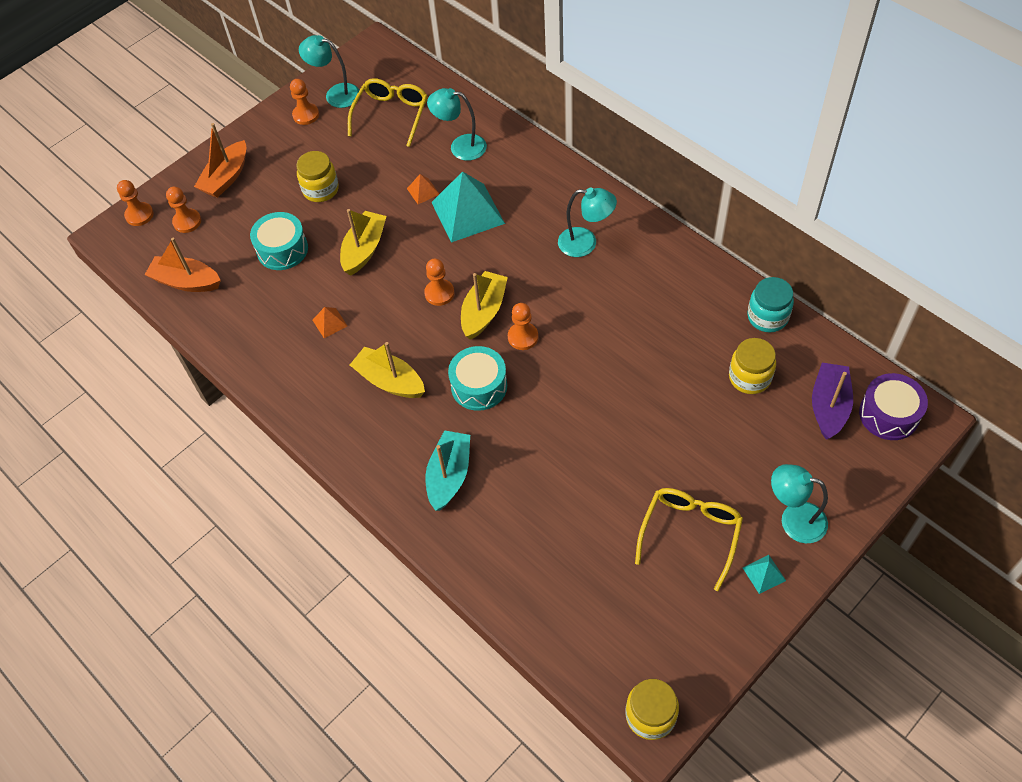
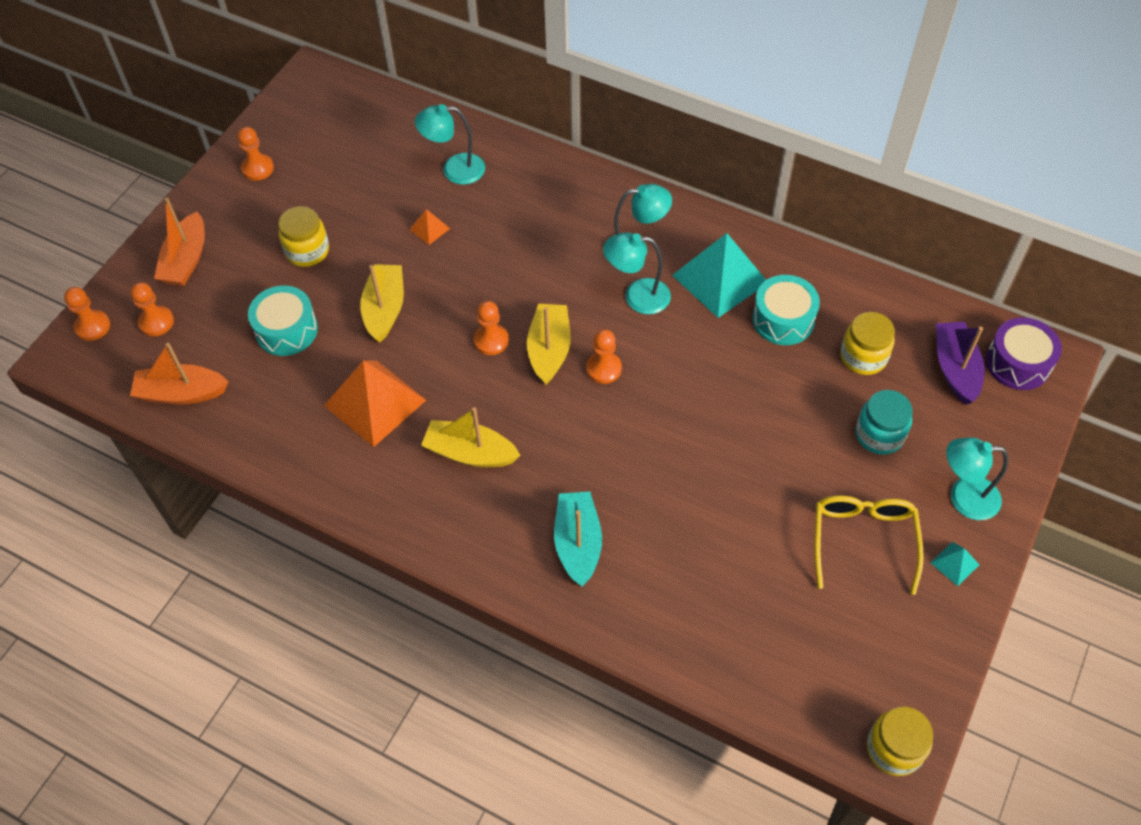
camera: 20 degrees left, 0 degrees up
turquoise lamp [299,35,360,108] -> turquoise lamp moved to [604,233,671,315]
orange pyramid [313,307,347,338] -> orange pyramid [324,360,426,447], size x2.28
yellow glasses [348,78,428,147] -> none
turquoise pyramid [431,171,505,243] -> turquoise pyramid moved to [672,233,766,318]
turquoise drum [448,346,507,411] -> turquoise drum moved to [752,275,820,345]
turquoise jar [747,277,794,332] -> turquoise jar moved to [856,390,913,455]

